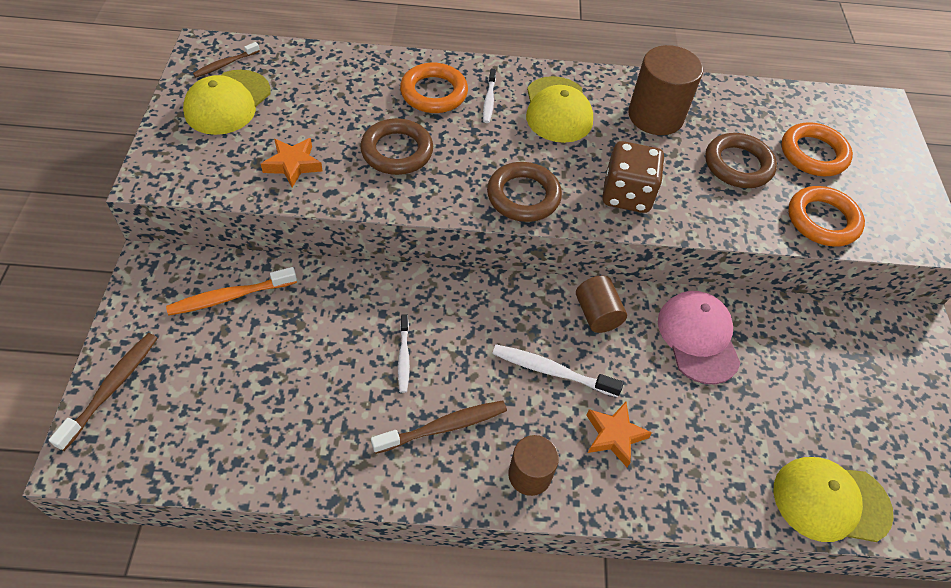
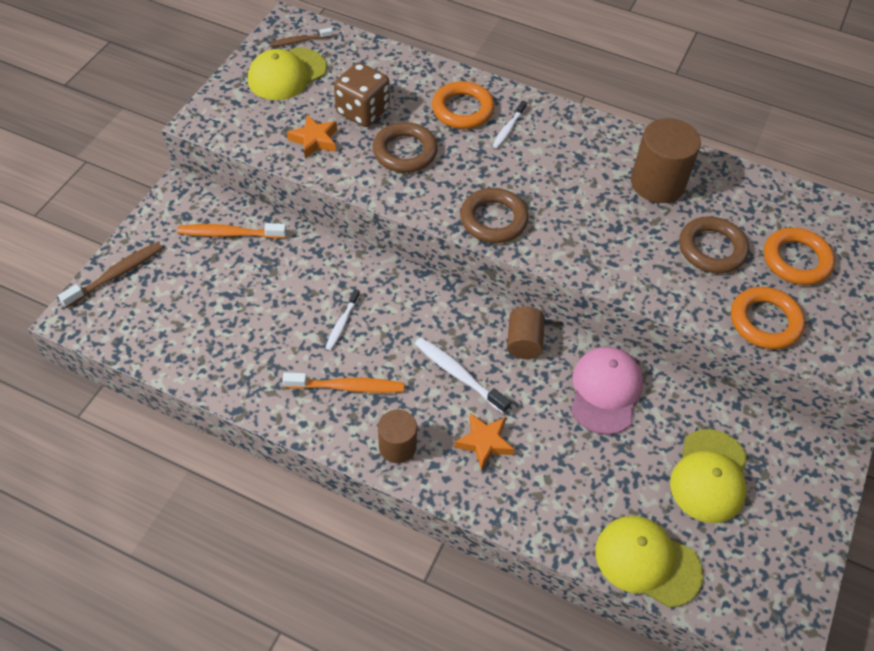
camera: 25 degrees right, 0 degrees up
brown toothbrush [371,400,507,454] -> orange toothbrush [282,372,404,393]
yellow cap [526,76,593,143] -> yellow cap moved to [670,429,747,523]
brown dice [602,141,664,213] -> brown dice moved to [334,62,390,127]

